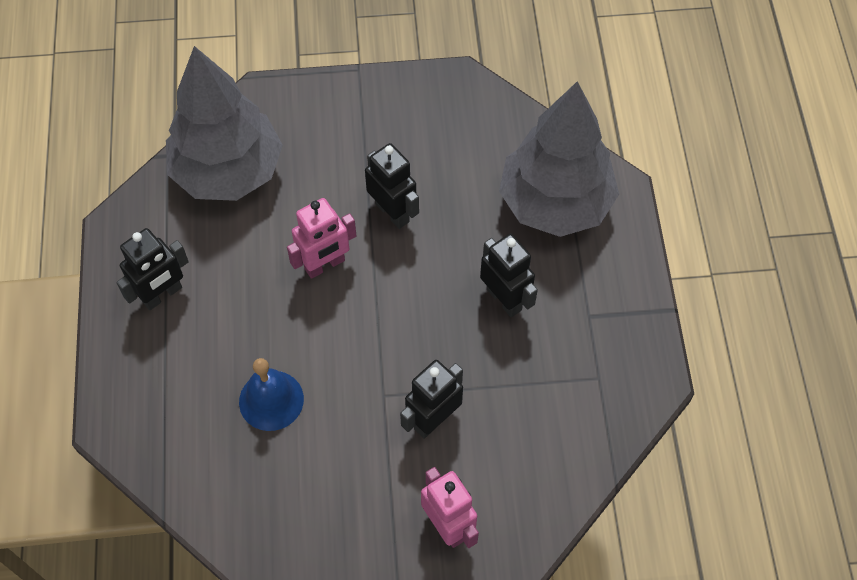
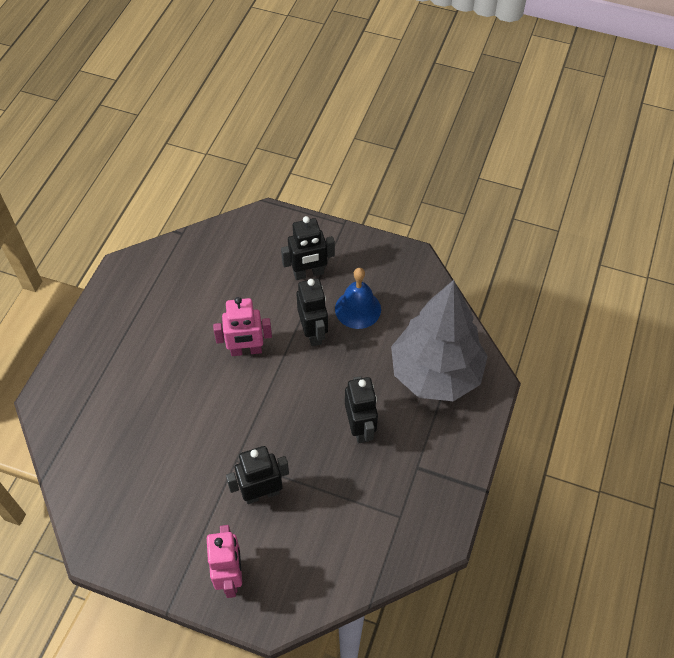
camera: 25 degrees right, 5 degrees down
black robot [117,228,189,310] -> black robot moved to [281,216,335,280]
grey tree [166,46,283,201] -> none
blue bell [239,358,304,431] -> blue bell moved to [335,268,381,329]

